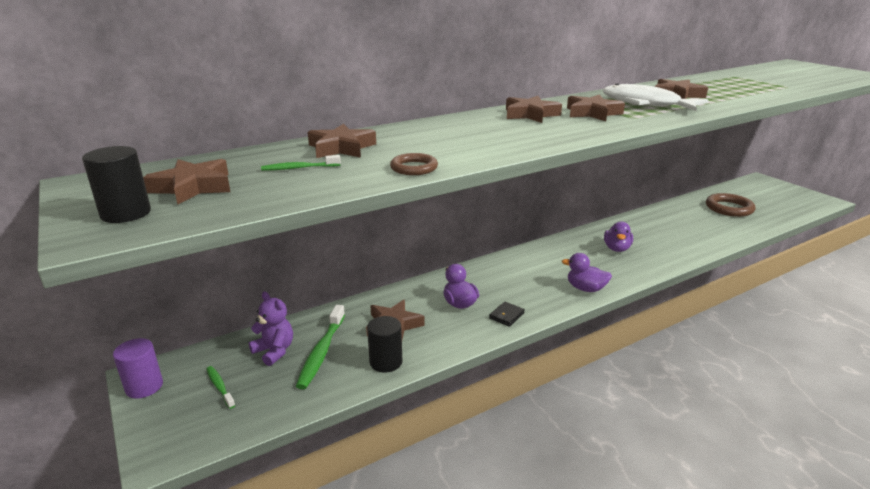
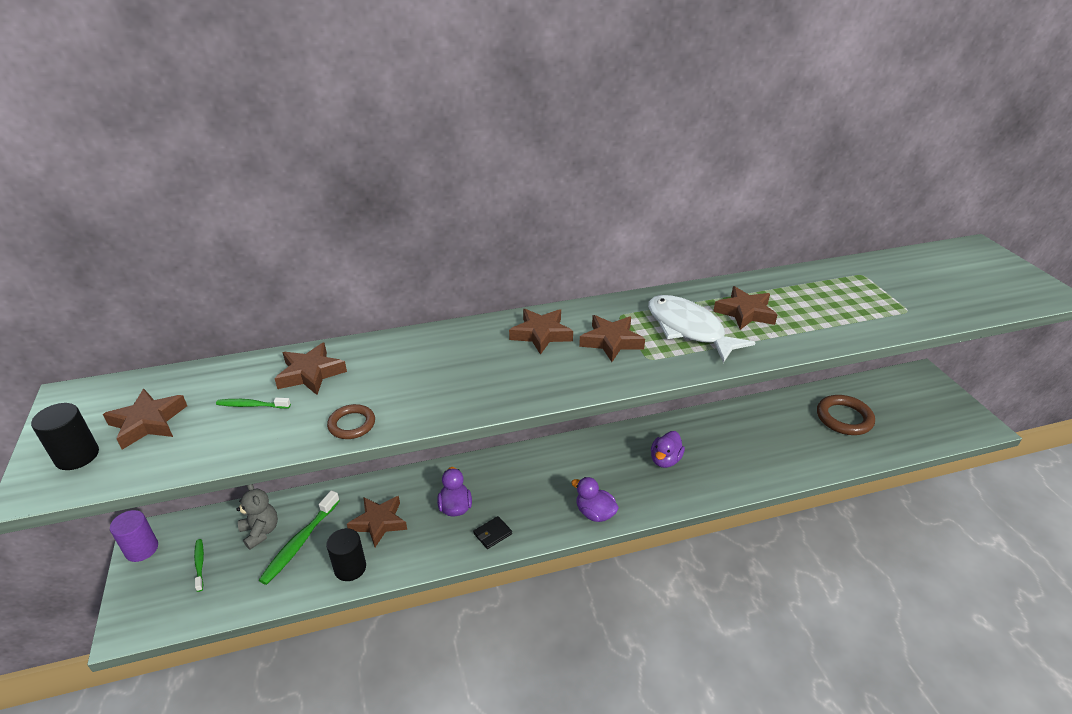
camera: 15 degrees right, 10 degrees up
purple teddy bear [249,292,293,366] -> grey teddy bear [236,484,278,550]

